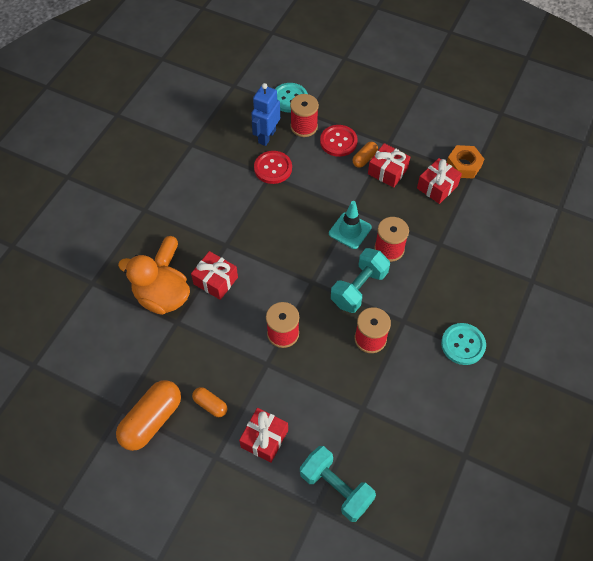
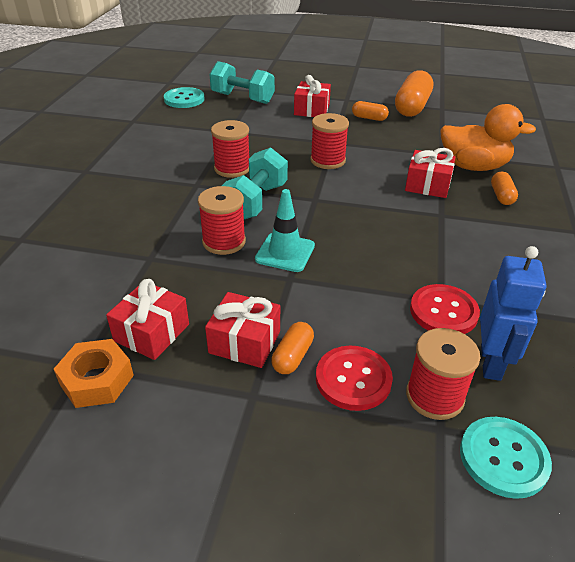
camera: 165 degrees right, 20 degrees down
turquoise button [441,323,486,365] -> turquoise button moved to [164,87,205,108]

